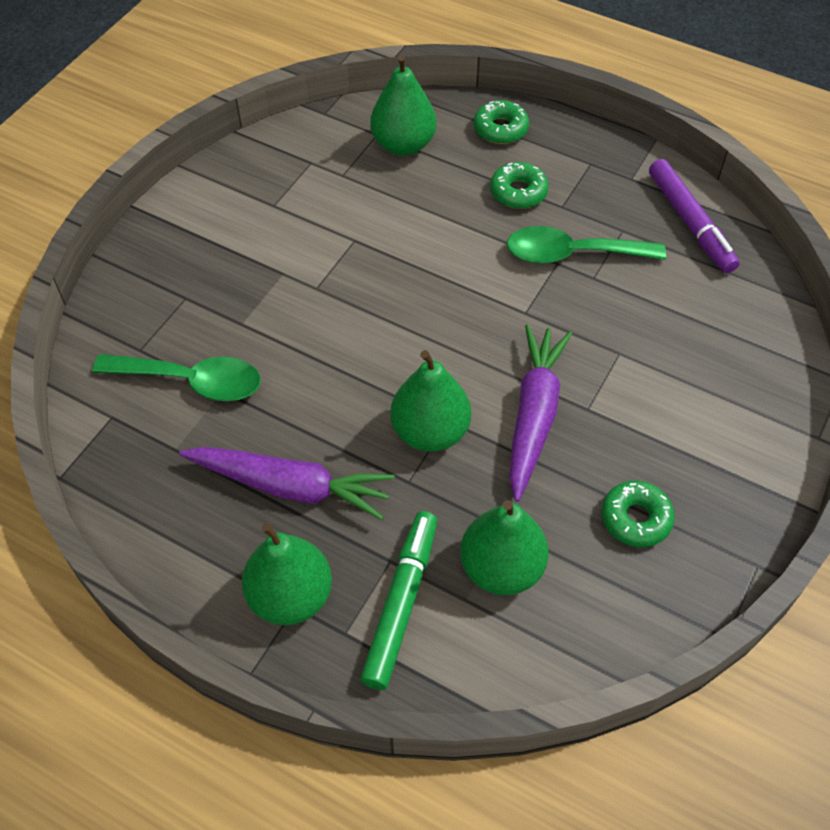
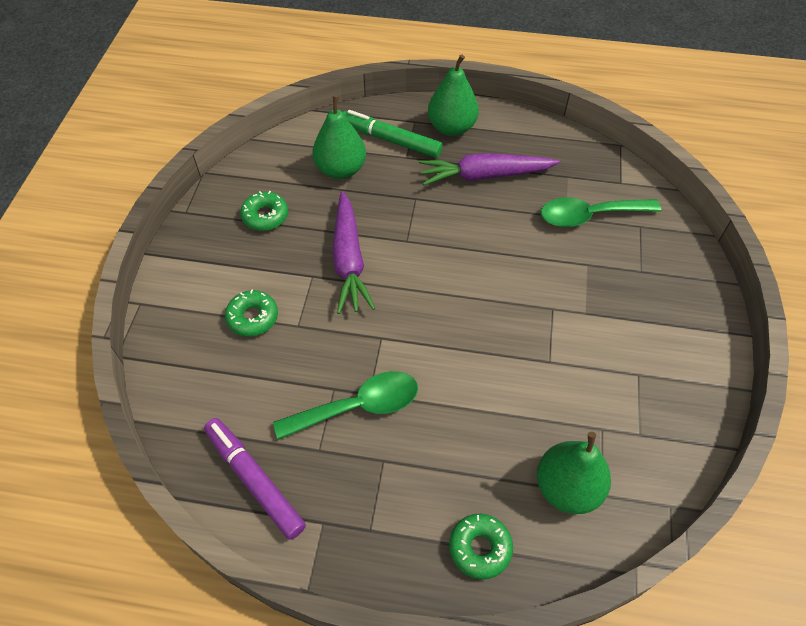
camera: 160 degrees right, 0 degrees up
green marker [360,511,437,690] -> green marker turned 120 degrees clockwise [343,110,443,158]
green pear [390,350,471,452] -> none
green donut [490,162,549,209] -> green donut moved to [225,289,278,337]

